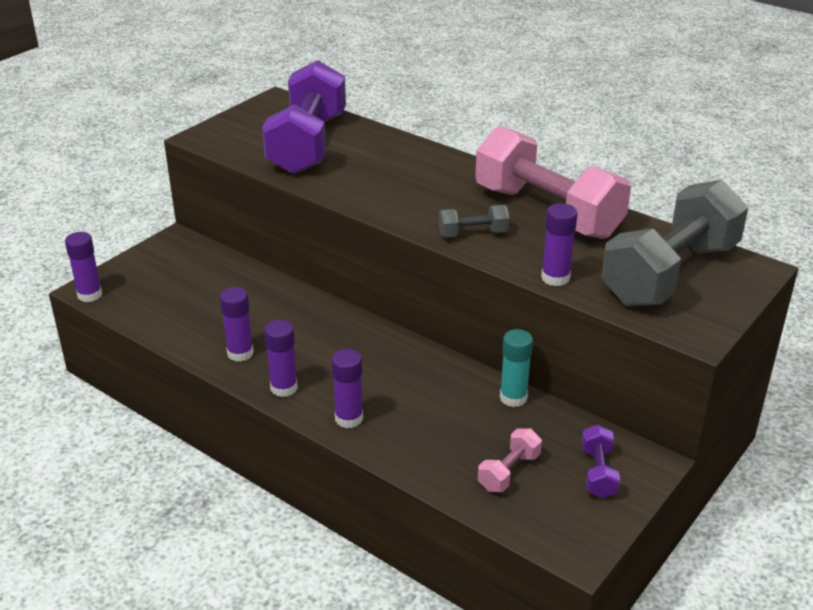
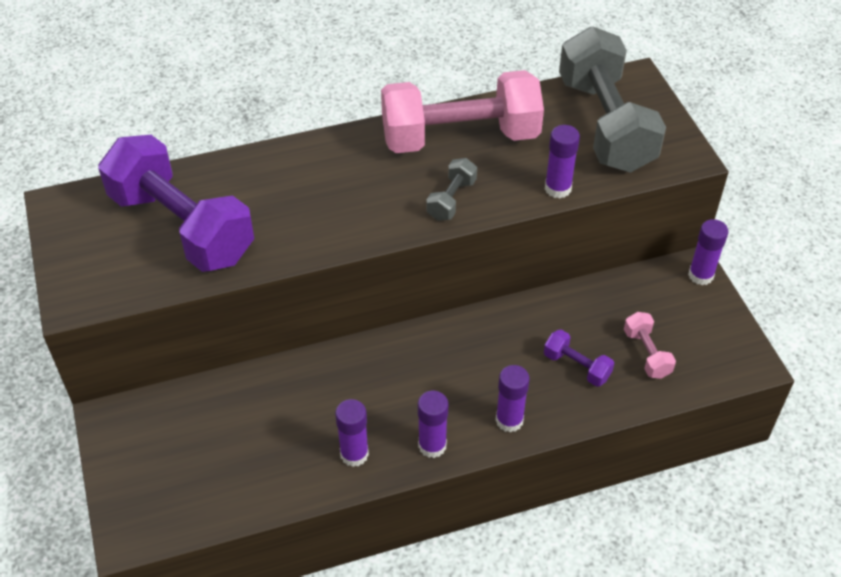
camera: 55 degrees left, 15 degrees up
purple glue stick [65,232,102,302] -> purple glue stick moved to [688,219,728,285]
turquoise glue stick [500,329,533,407] -> none
purple dumbbell [581,424,620,499] -> purple dumbbell moved to [544,329,614,387]

